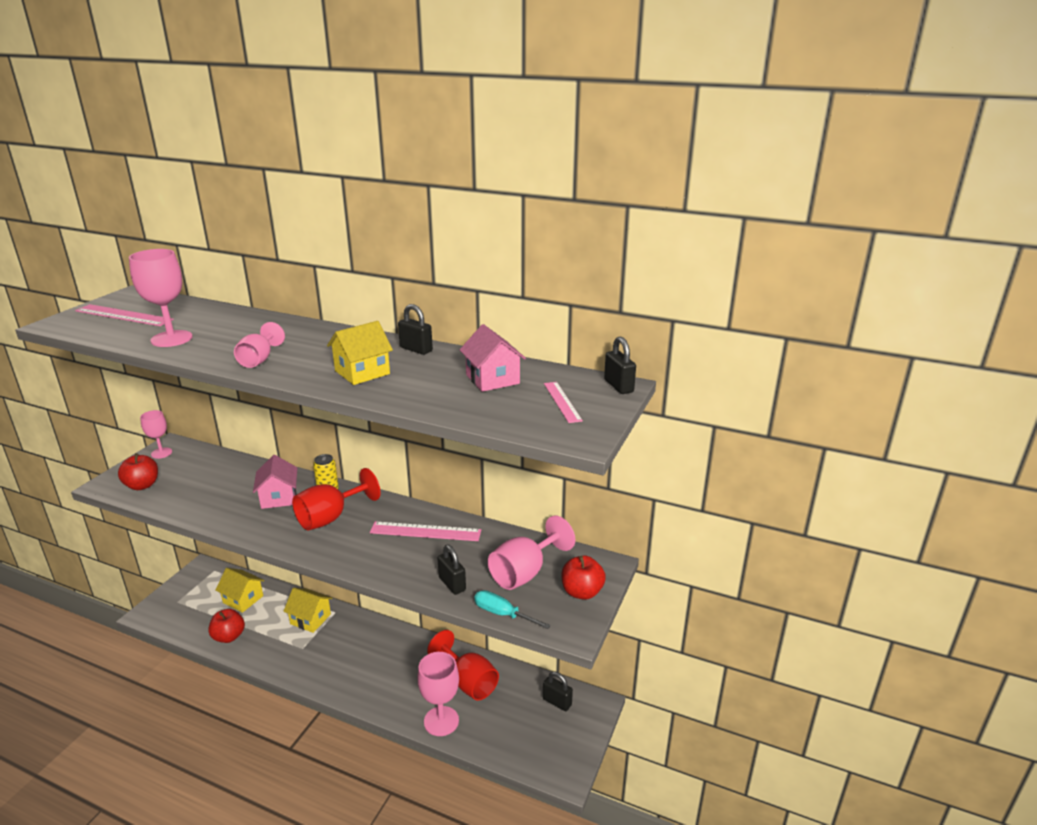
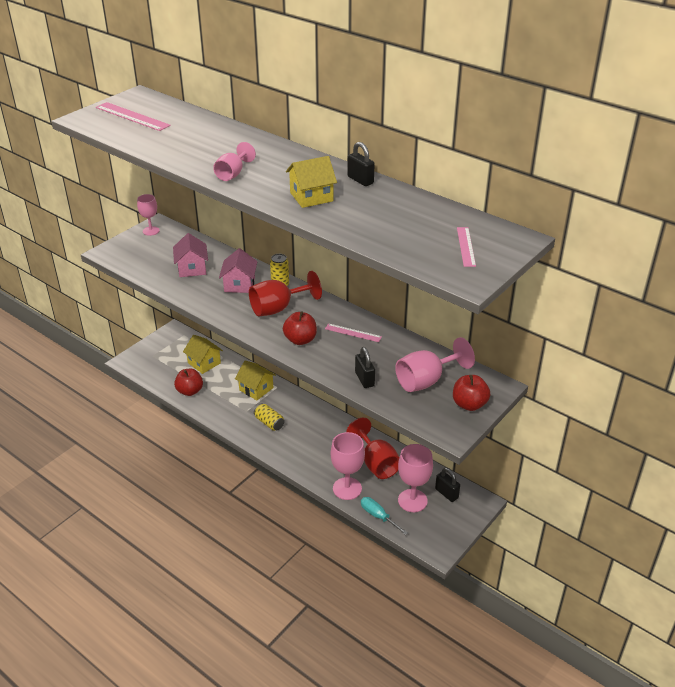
camera: 15 degrees right, 10 degrees up
red apple [118,453,158,490] -> red apple moved to [283,311,317,345]
pink goblet [129,249,193,347] -> pink goblet moved to [398,444,433,512]
pink ruler [370,522,481,541] -> pink ruler [325,323,382,342], size x0.62
pink house [460,324,526,392] -> pink house moved to [173,233,208,277]
turquoise screwdriver [474,590,551,629] -> turquoise screwdriver moved to [361,497,408,535]
black padlock [604,336,636,394] -> none
none -> yellow can [254,403,284,431]

